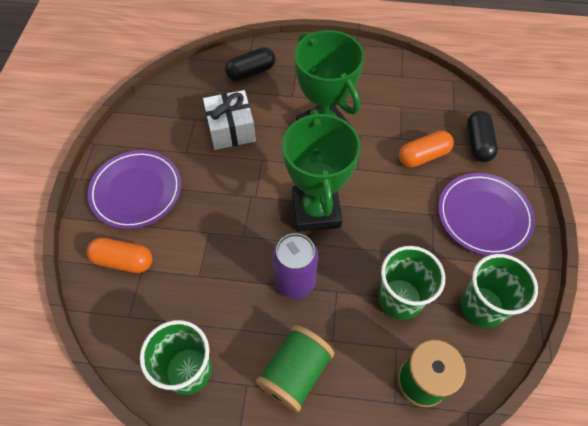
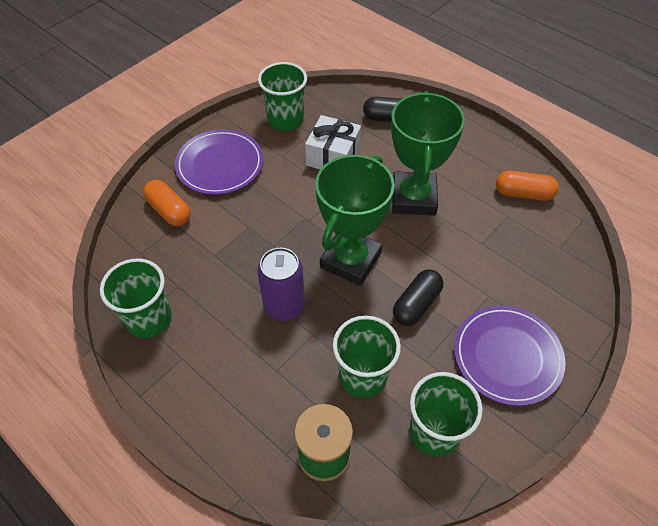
camera: 35 degrees right, 5 degrees down
green spool [256,325,334,412] -> none
orange capsule [399,131,454,168] -> orange capsule moved to [496,171,559,201]
black capsule [467,111,498,162] -> black capsule moved to [393,270,443,326]
none -> green cup [258,62,307,131]

